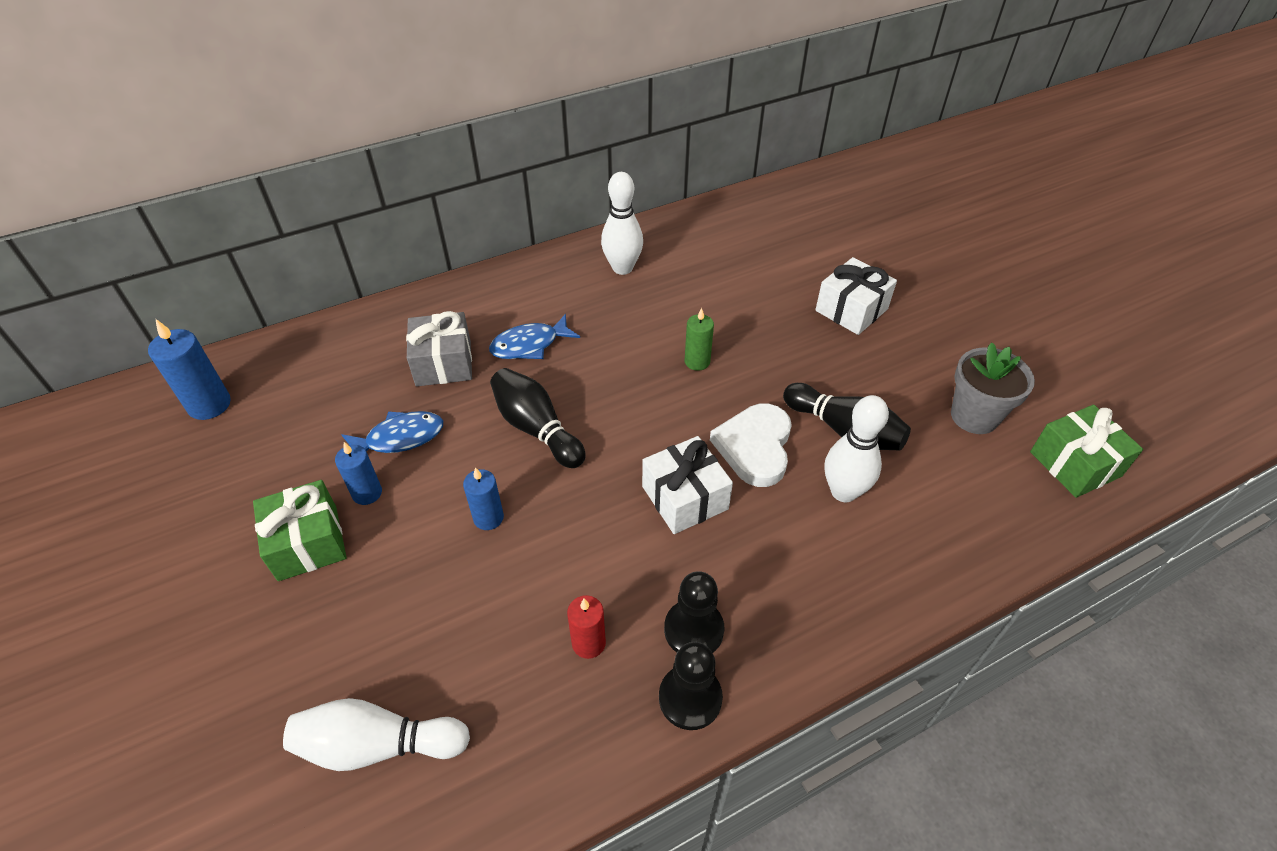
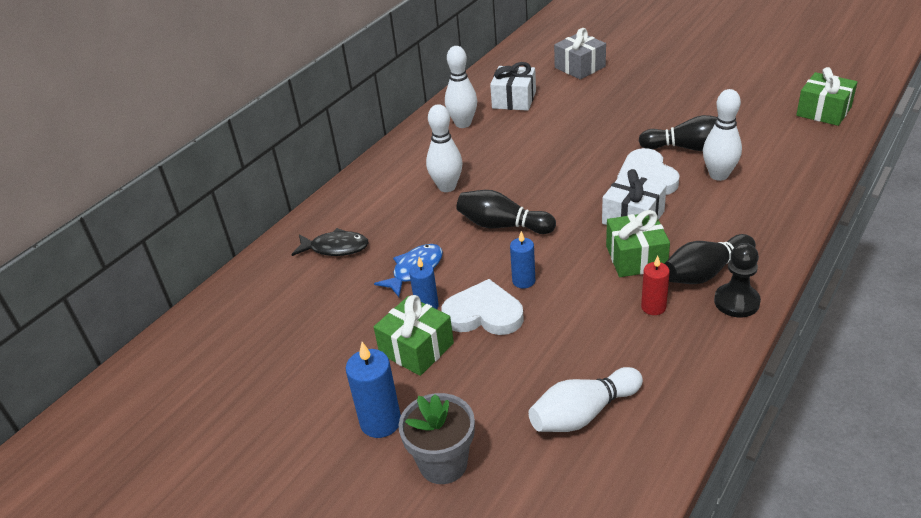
camera: 25 degrees left, 10 degrees down
blue candle [148,319,231,420] -> blue candle moved to [346,342,401,438]
grey gift [406,311,472,387] -> grey gift moved to [554,28,606,79]
blue fish [489,314,580,359] -> white bowling pin [426,104,463,192]
black pawn [664,571,724,653] -> black bowling pin [664,234,756,284]
green candle [685,308,714,371] -> none
white gift [815,257,897,335] -> white gift moved to [490,62,536,111]
grey flower pot [951,342,1035,434] -> grey flower pot moved to [399,393,475,484]
none -> black fish [291,228,369,256]
none -> white heart [441,279,524,335]
none -> green gift [606,210,670,277]

